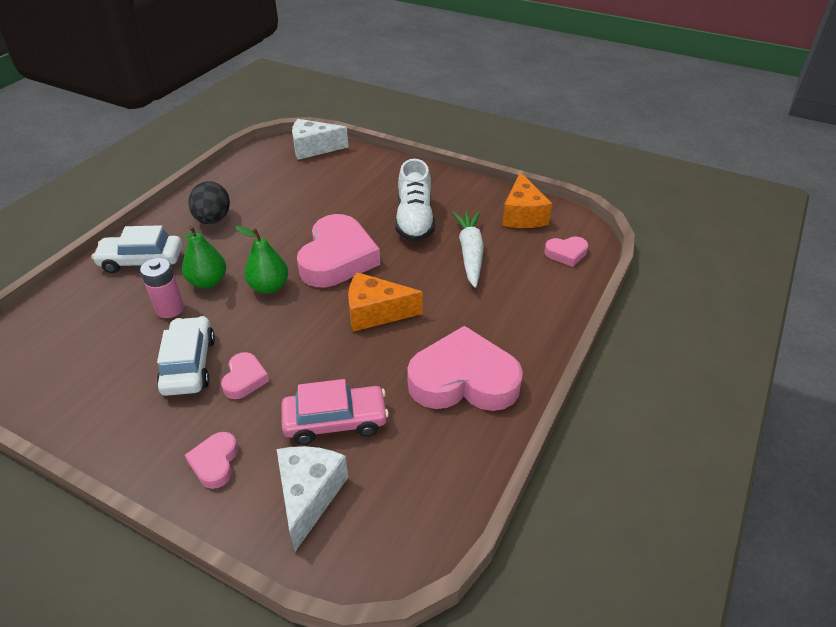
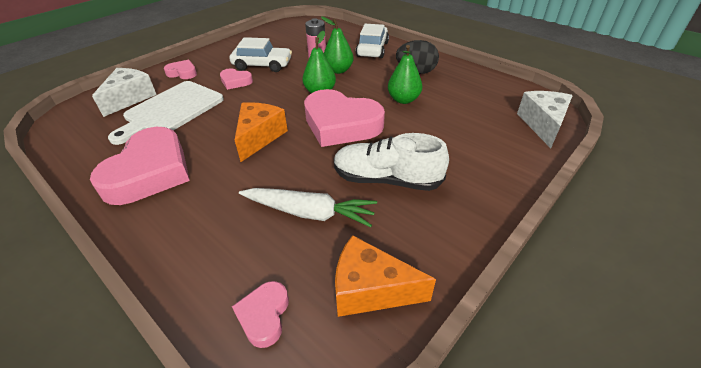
camera: 105 degrees right, 0 degrees up
white cheese [276,446,348,552] -> white cheese turned 90 degrees counterclockwise [92,68,157,117]
pink car [281,379,389,445] -> white cutting board [108,81,224,145]
none -> green pear [388,45,422,104]

